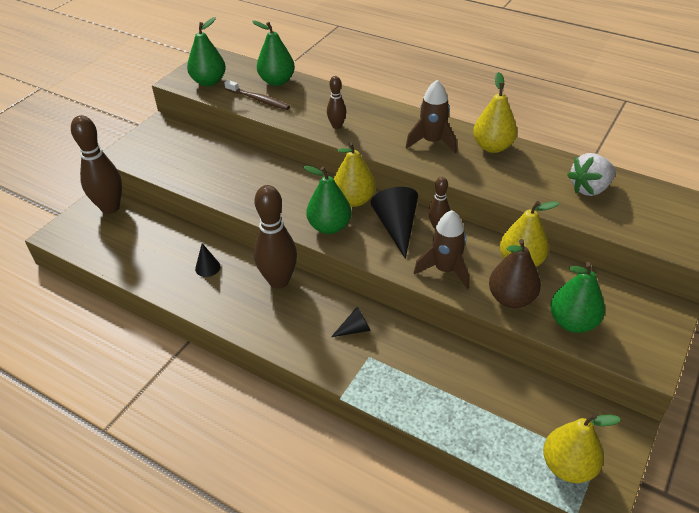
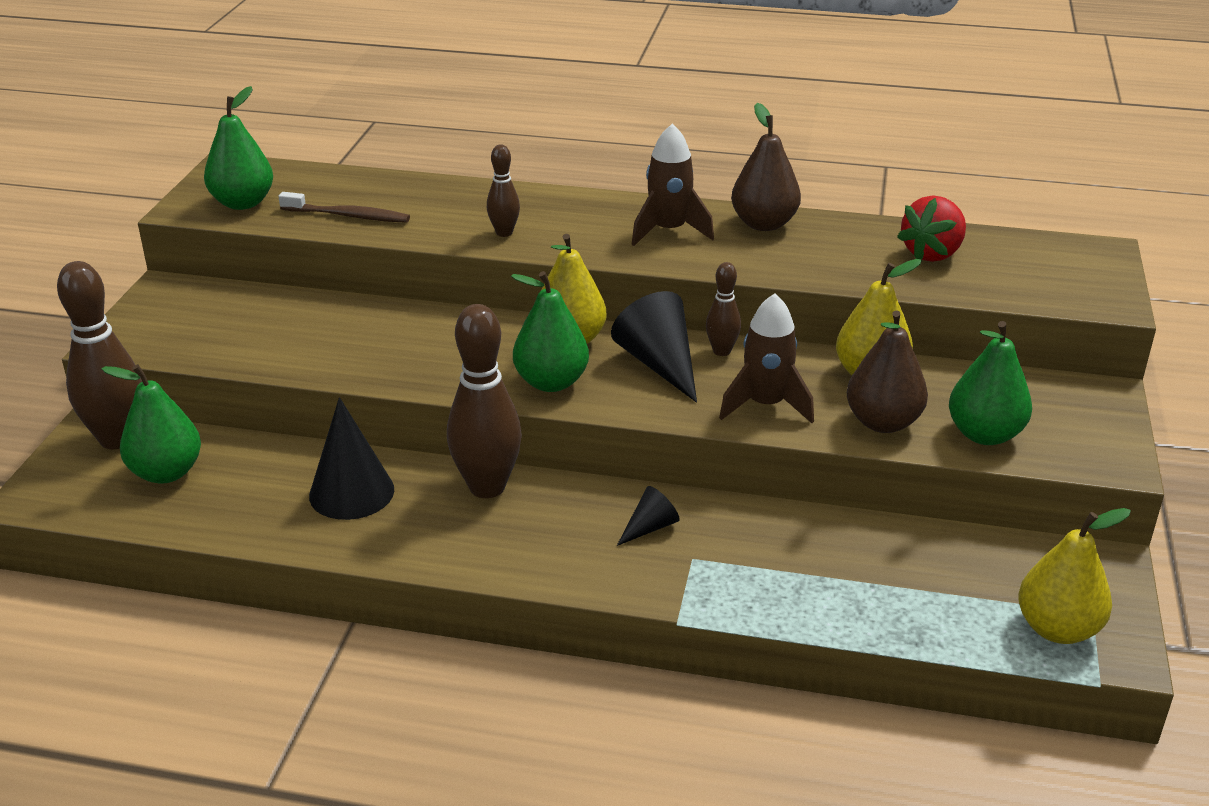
camera: 20 degrees left, 10 degrees down
black cone [195,243,221,277] -> black cone [309,397,394,520], size x1.87
green pear [252,21,295,86] -> green pear moved to [102,364,201,484]
yellow pear [473,72,517,153] -> brown pear [732,103,801,231]
white strawberry [567,153,616,196] -> red strawberry [897,195,966,262]

